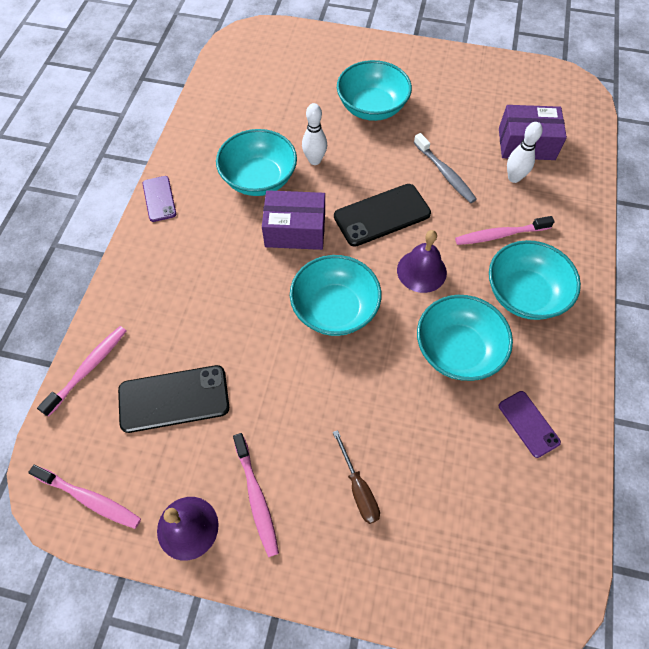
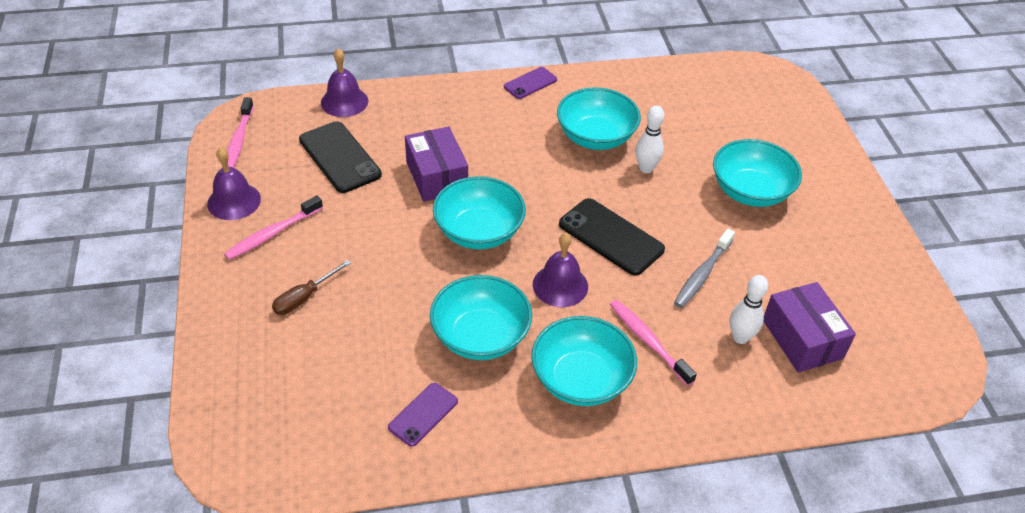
camera: 65 degrees right, 15 degrees down
pink toothbrush [37,326,126,417] -> purple bell [321,48,368,117]
purple box [262,190,325,250] -> purple box moved to [405,127,468,202]

